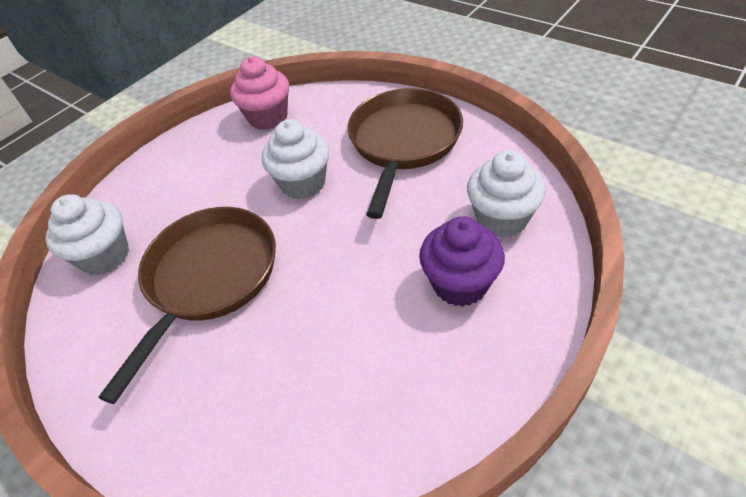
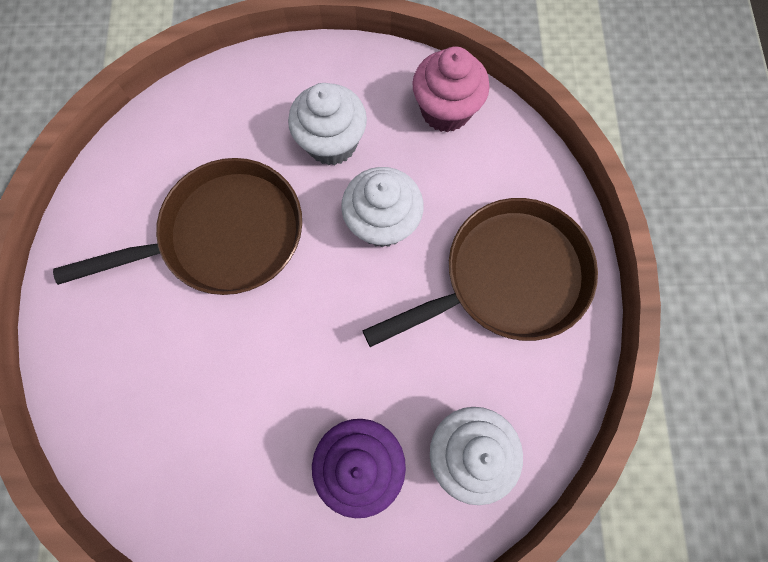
camera: 45 degrees right, 25 degrees up
white cupcake [45,194,129,275] -> white cupcake moved to [288,83,367,165]

